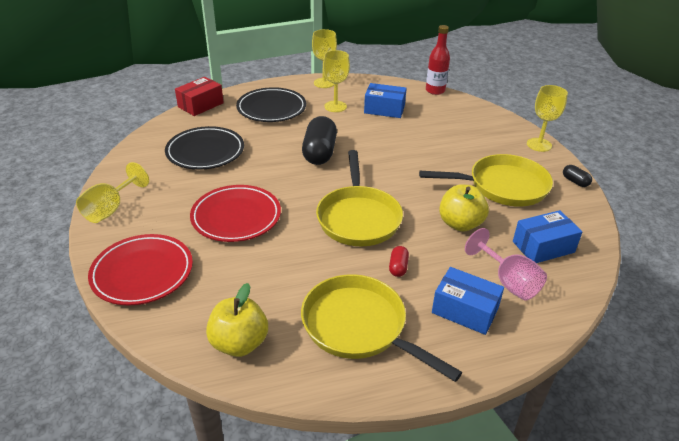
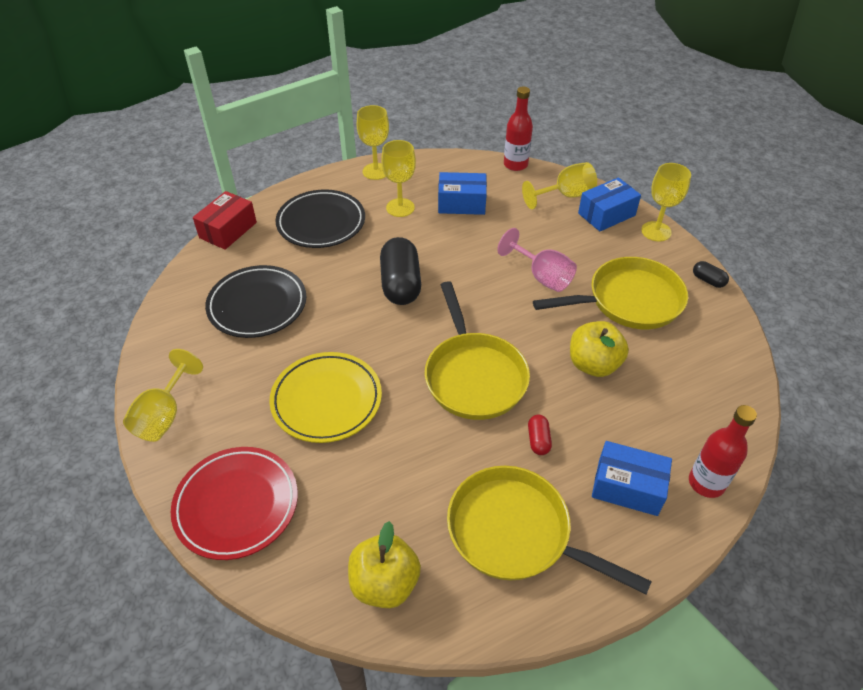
camera: 10 degrees left, 10 degrees up
red plate [190,185,281,242] -> yellow plate [269,352,382,443]
pink goblet [465,228,547,300] -> pink goblet moved to [497,228,577,292]
blue box [513,210,583,263] -> blue box moved to [578,177,641,231]
none -> yellow goblet [522,162,597,209]
none -> red bottle [689,405,757,498]

